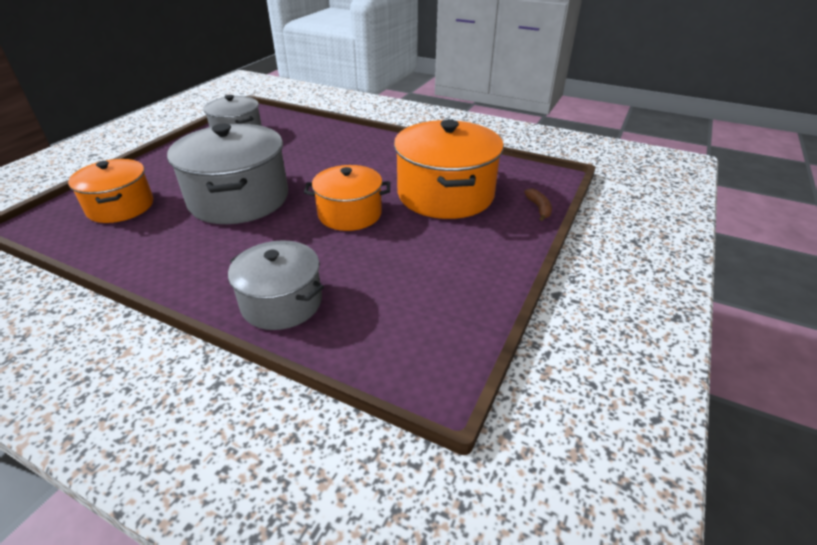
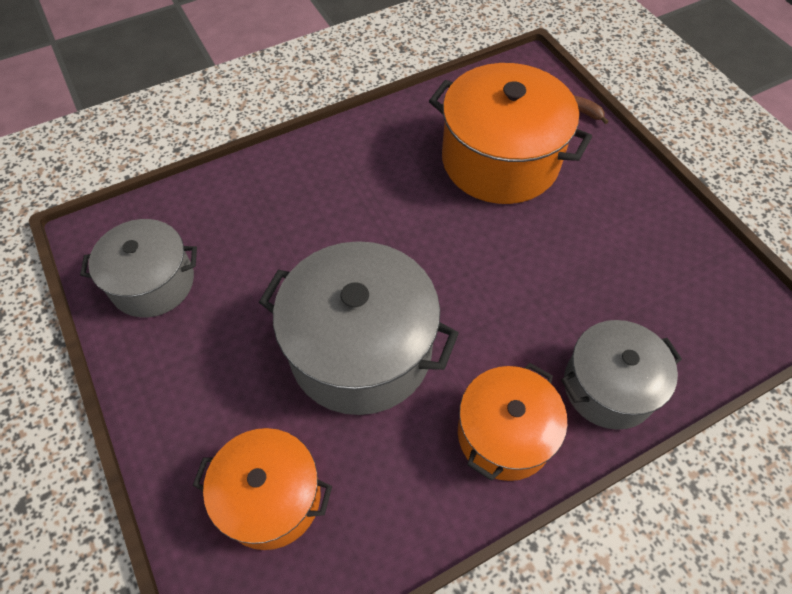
camera: 55 degrees left, 20 degrees up
orange pot [304,165,390,231] -> orange pot moved to [458,363,567,481]

